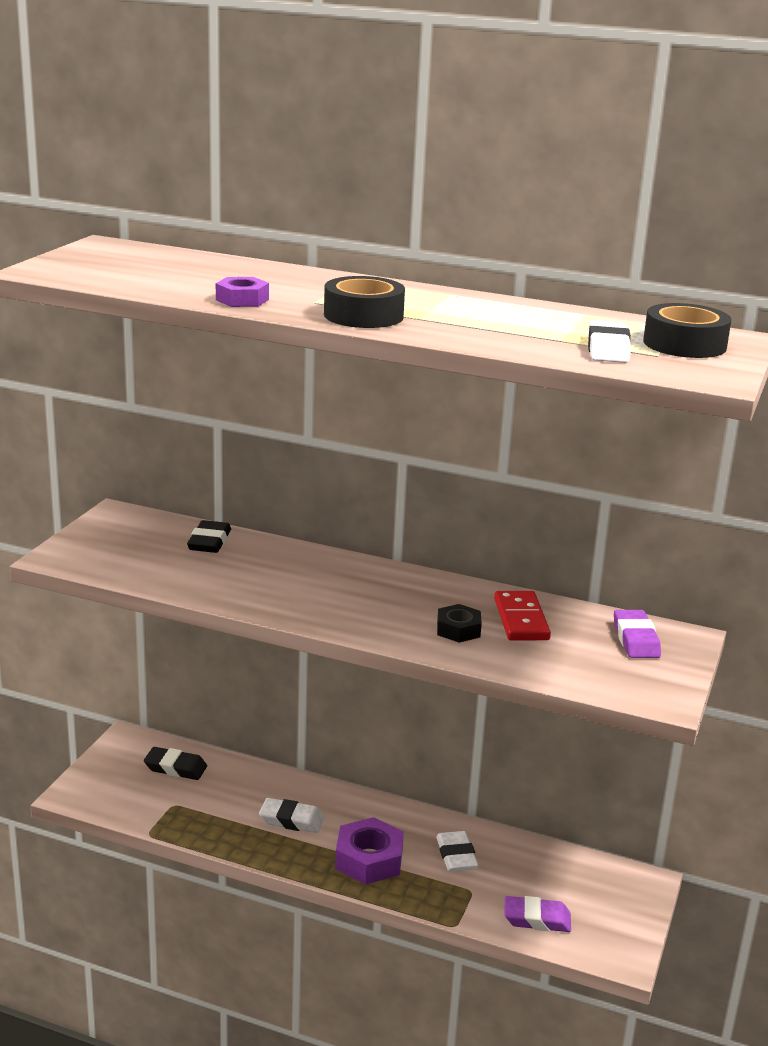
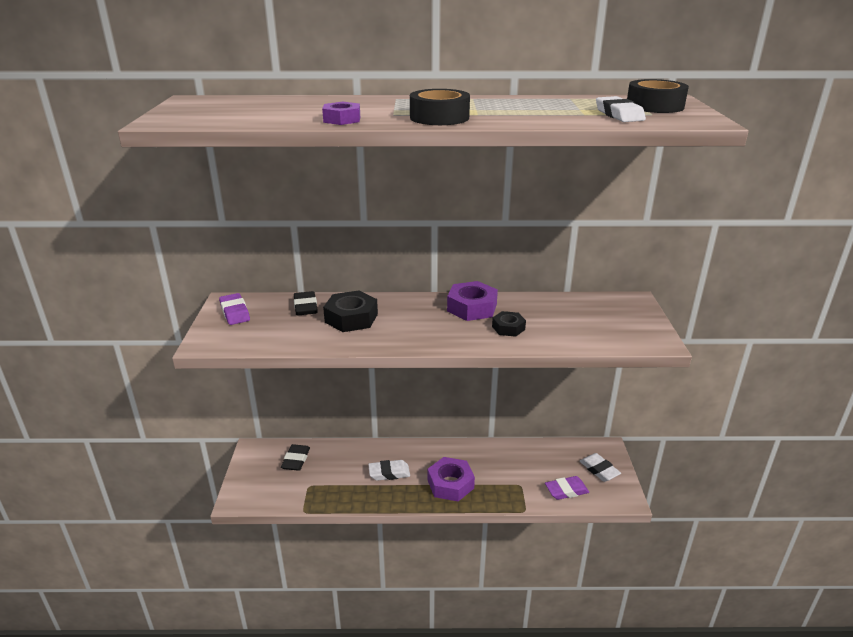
camera: 20 degrees left, 5 degrees up
black eraser [144,747,207,780] -> black eraser turned 75 degrees counterclockwise [281,444,310,471]
white eraser [436,831,479,872] -> white eraser moved to [580,453,621,482]
red domino [494,591,551,641] -> none
purple eraser [614,610,661,658] -> purple eraser moved to [219,293,250,325]
none -> black nut [323,290,378,332]
none -> purple nut [447,281,498,321]

